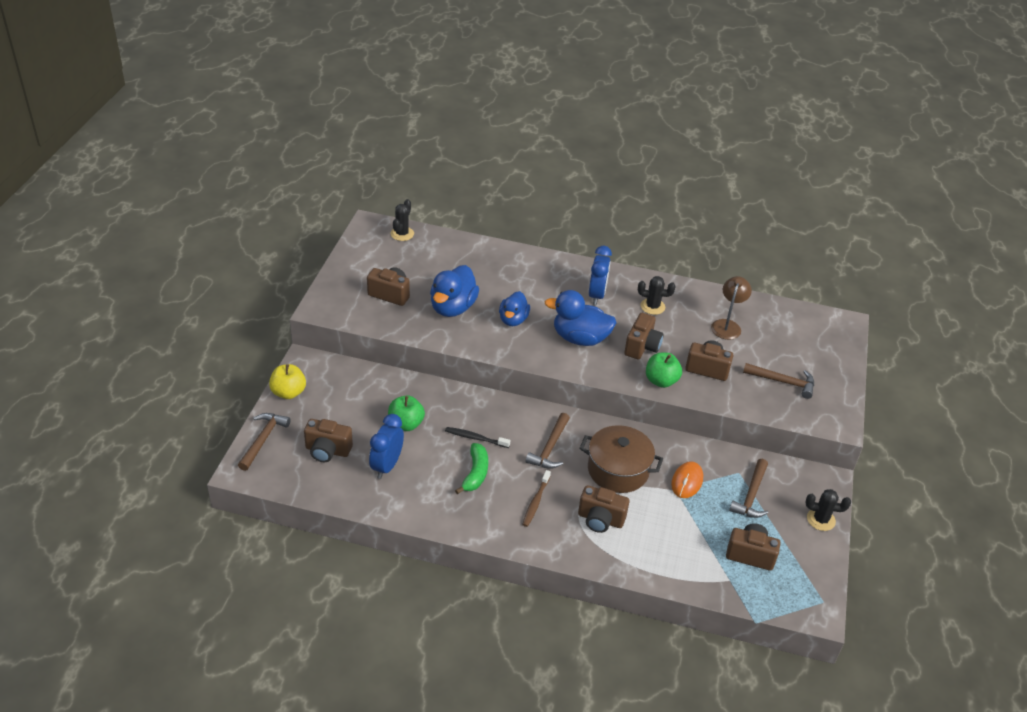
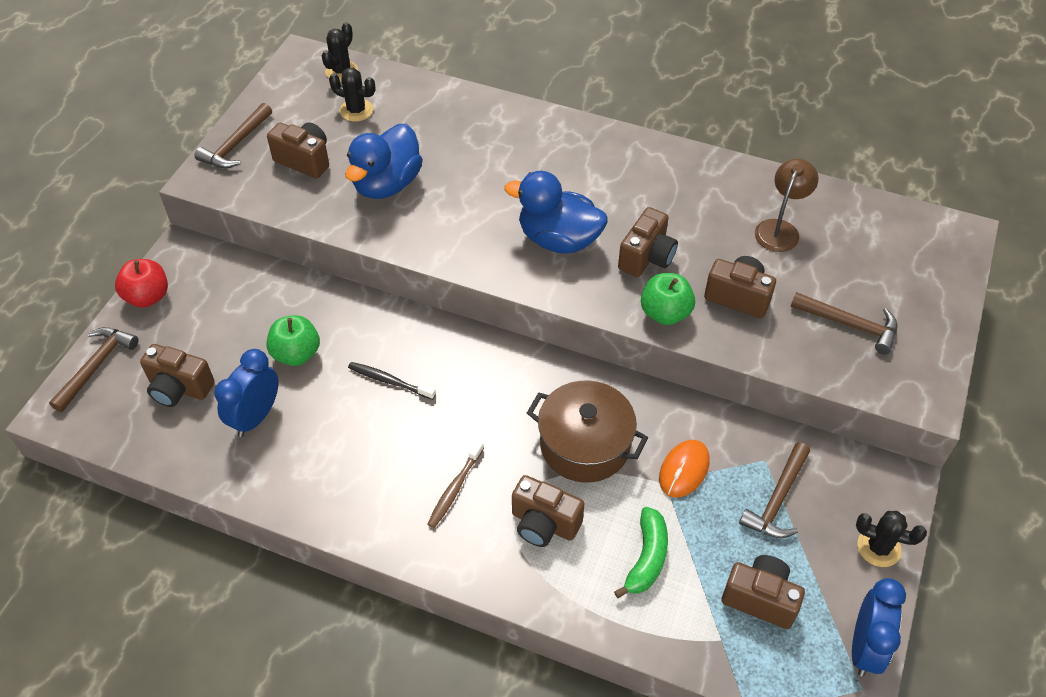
camera: 10 degrees right, 10 degrees up
yellow apple [269,364,306,399] -> red apple [115,259,168,308]
green banana [455,443,488,494] -> green banana moved to [614,507,668,598]
blue duck [499,291,530,326] -> none
brown hammer [526,413,570,469] -> brown hammer moved to [195,103,272,168]
blue clock [589,246,612,305] -> blue clock moved to [852,578,906,676]
black cactus [638,276,676,315] -> black cactus moved to [329,68,375,122]

